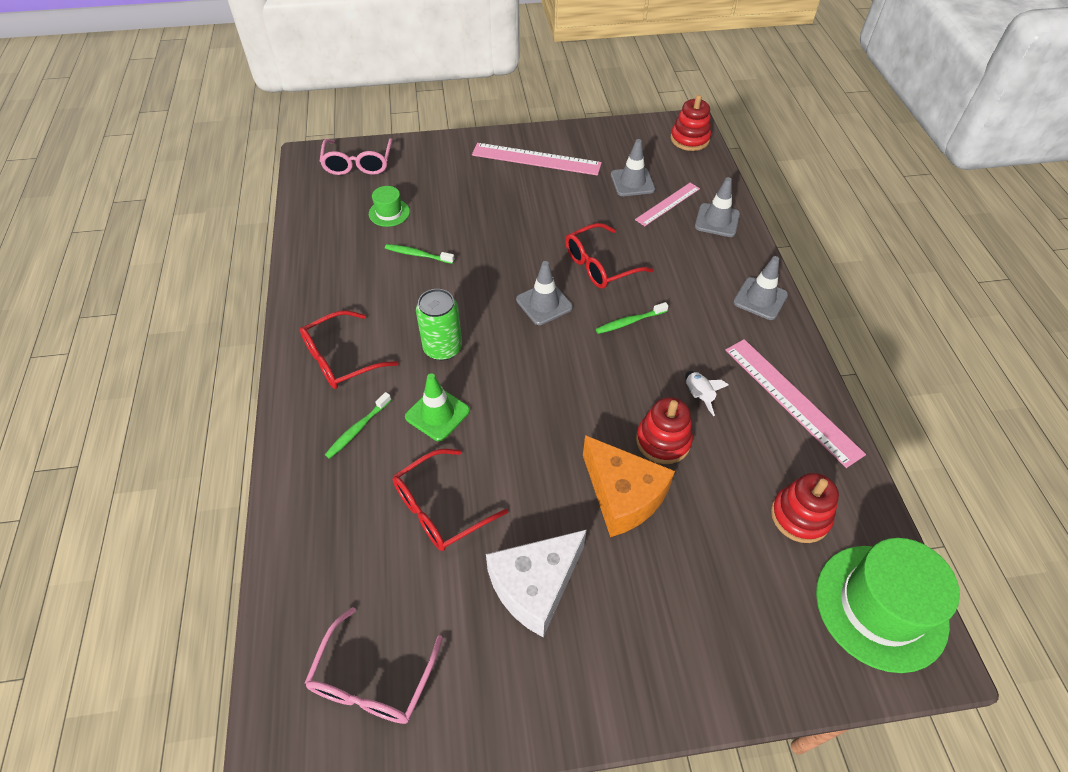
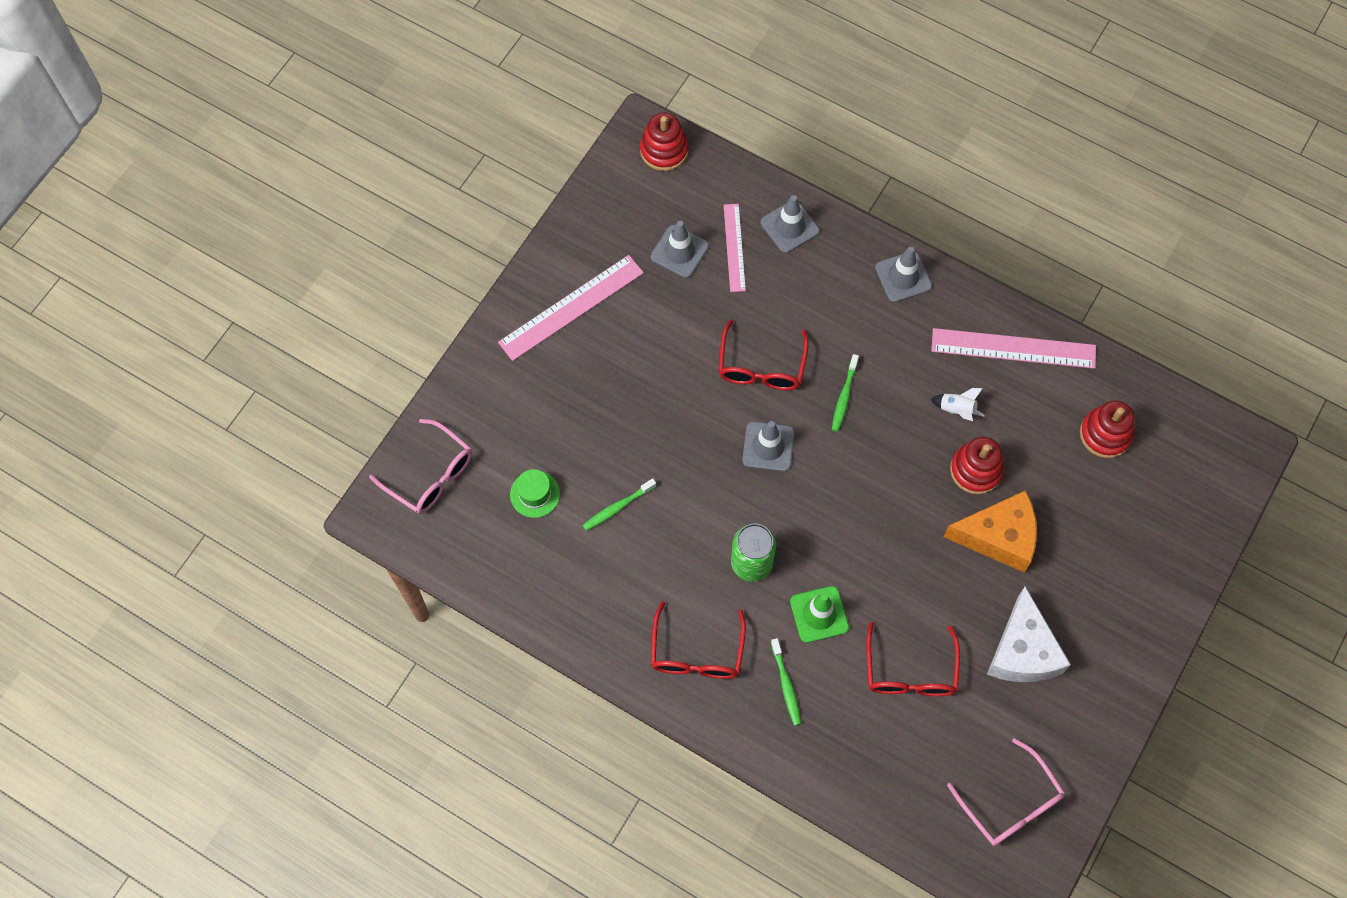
camera: 50 degrees left, 15 degrees up
green hat [816,538,960,673] -> none

